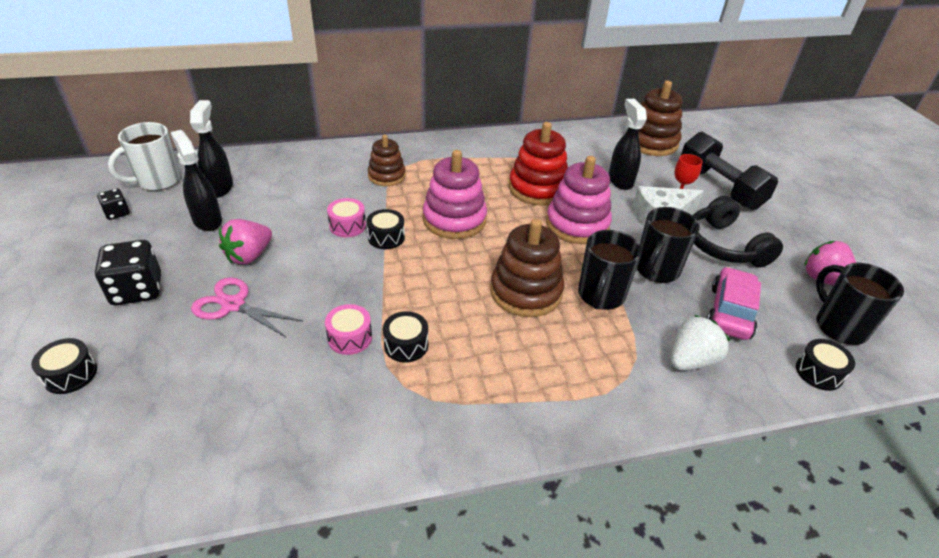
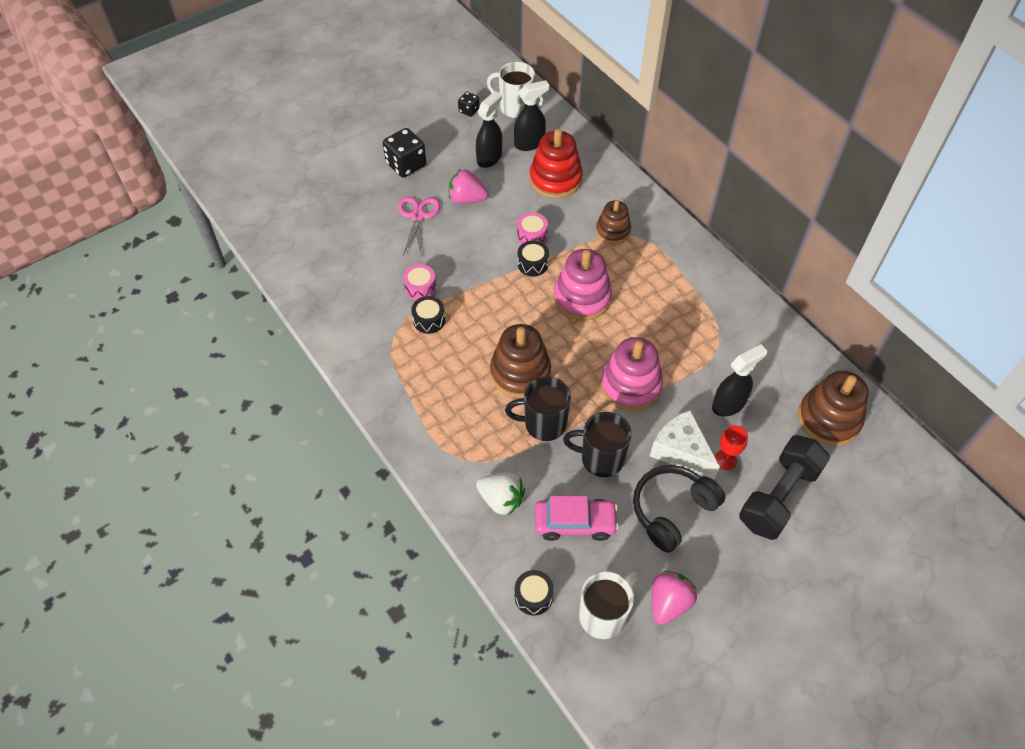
camera: 70 degrees right, 15 degrees up
black drum [31,338,97,394] -> none
red stacking toy [509,122,568,206] -> red stacking toy moved to [530,129,583,198]
black mug [816,263,904,345] -> white mug [579,571,638,639]

